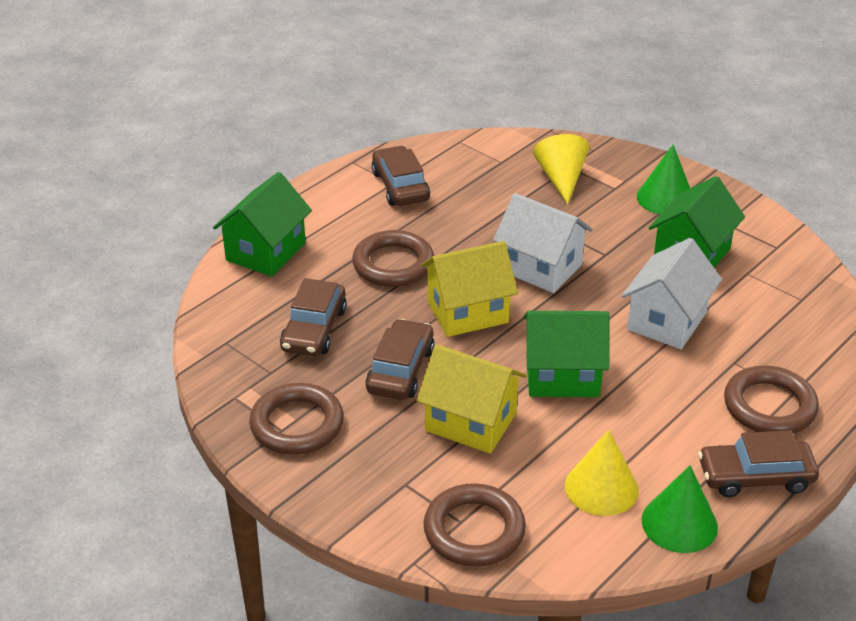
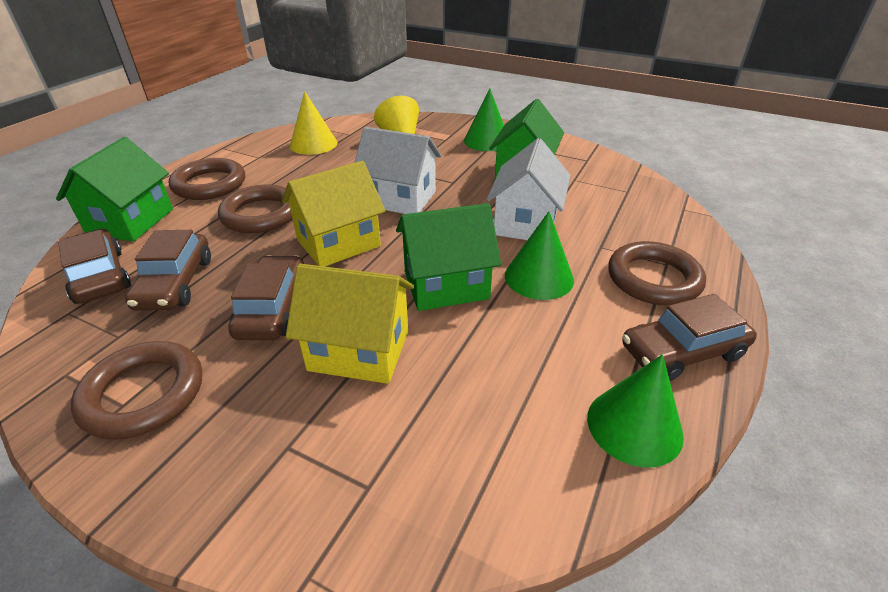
camera: 15 degrees left, 0 degrees up
brown car [371,146,430,206] -> brown car moved to [58,229,131,304]
brown ring [423,483,526,567] -> brown ring moved to [169,158,245,200]
yellow cone [565,430,639,516] -> yellow cone moved to [290,91,337,155]
none -> green cone [505,211,574,300]

